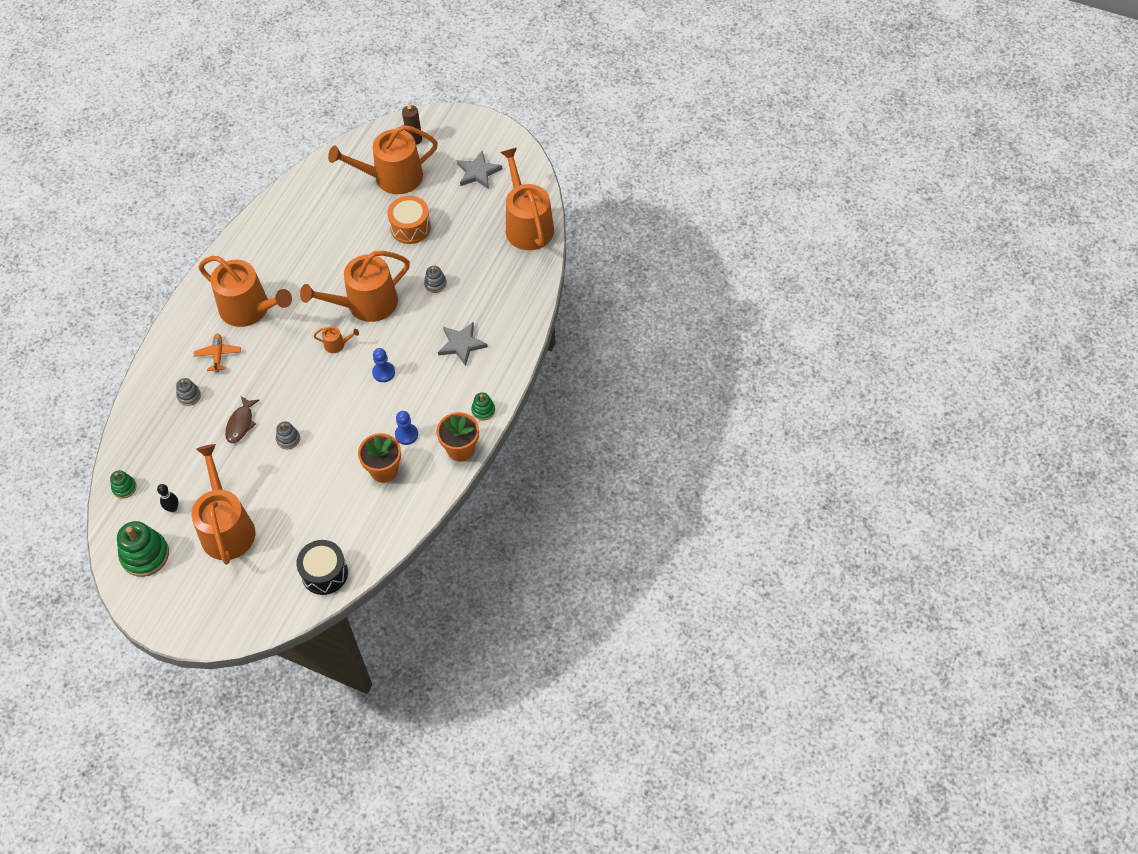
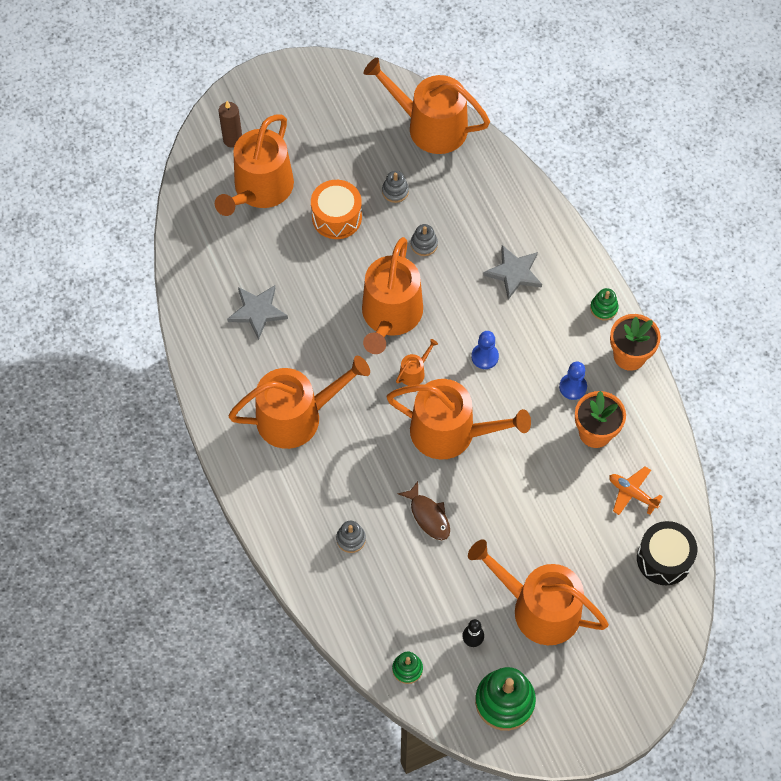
camera: 50 degrees left, 5 degrees up
orange plane [194,334,241,373] -> orange plane moved to [609,467,663,515]
grey stacking toy [276,421,300,449] -> grey stacking toy moved to [382,171,409,203]
grey star [457,151,502,189] -> grey star moved to [227,285,288,340]
none -> orange watering can [386,379,531,460]

